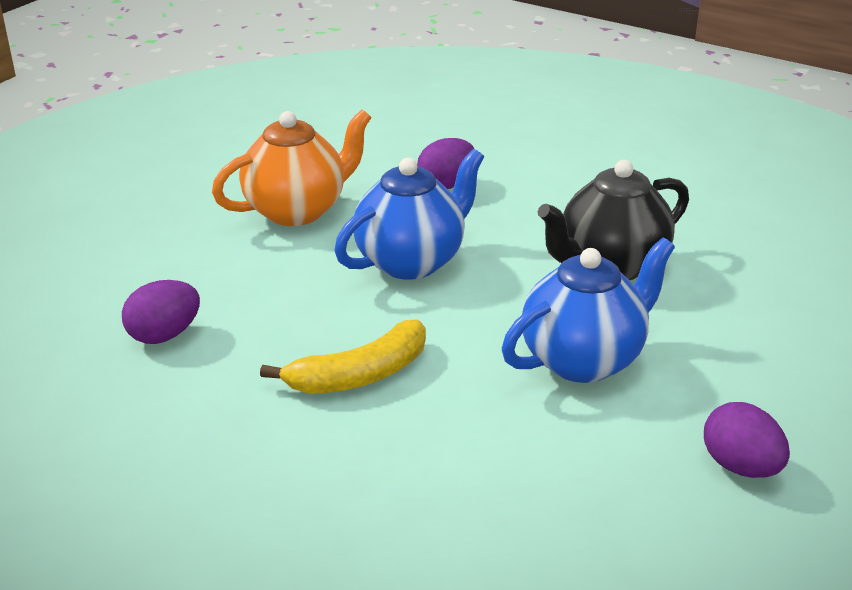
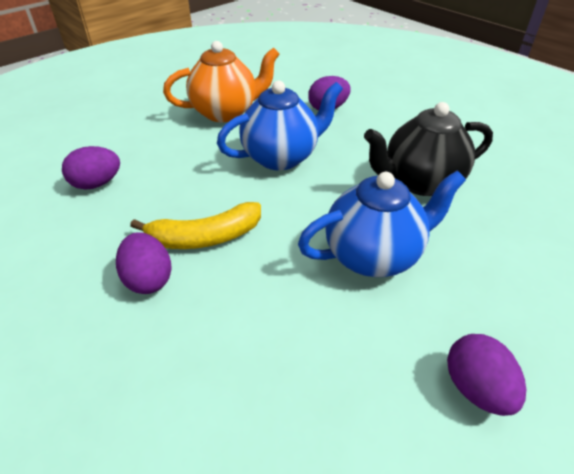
camera: 15 degrees right, 10 degrees up
none -> purple egg [116,232,172,294]

